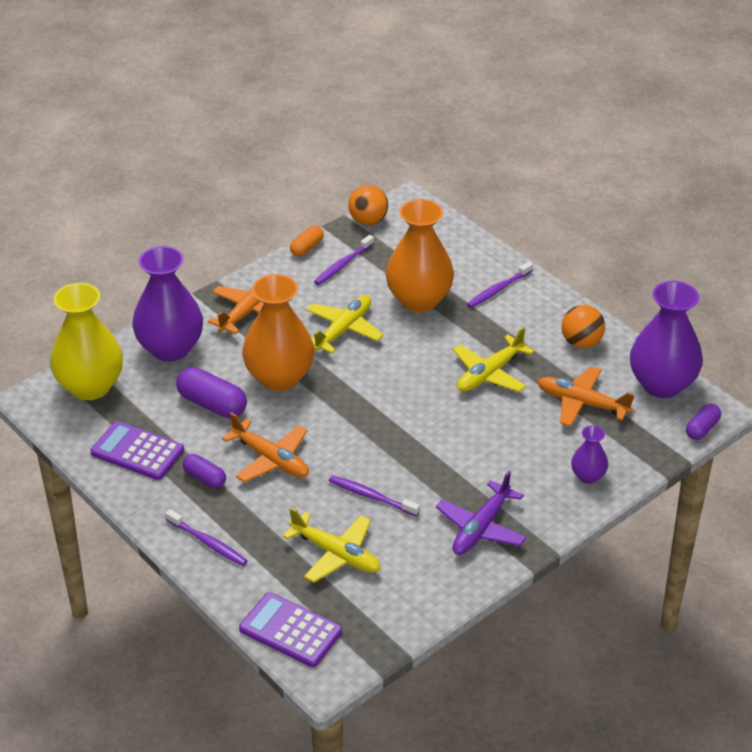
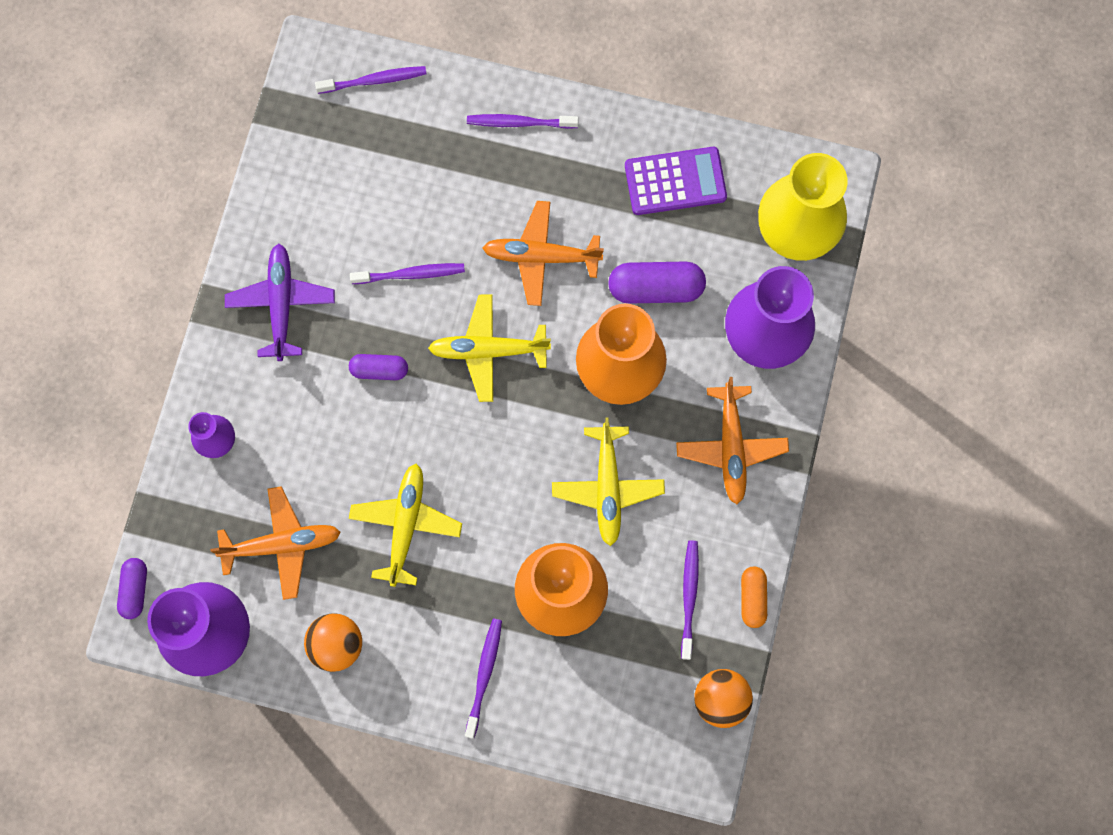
camera: 145 degrees right, 35 degrees up
purple capsule [183,454,226,488] -> purple capsule moved to [349,354,408,380]
purple calculator [239,592,342,667] -> purple toothbrush [315,66,427,94]
yellow plane [283,508,381,583] -> yellow plane moved to [428,294,551,402]

